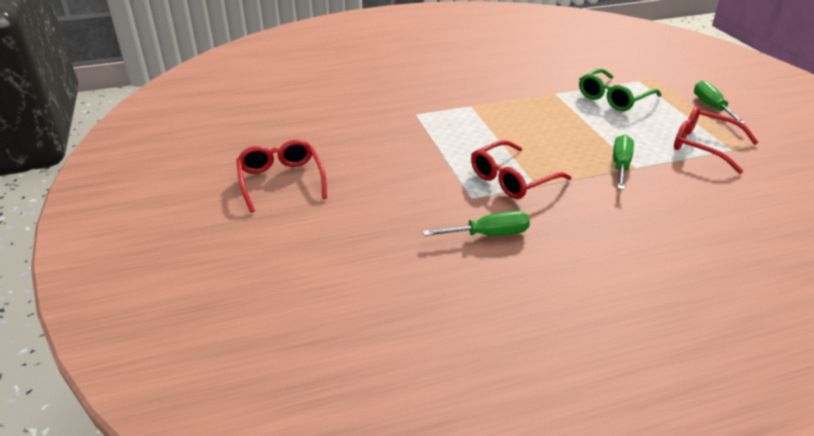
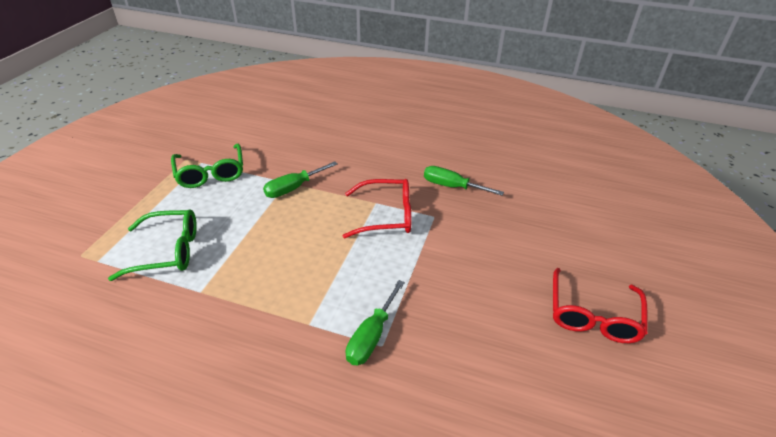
camera: 145 degrees left, 5 degrees up
red glasses [674,106,759,174] -> green glasses [171,144,243,188]
green screwdriver [694,80,746,124] -> green screwdriver moved to [346,280,405,365]

